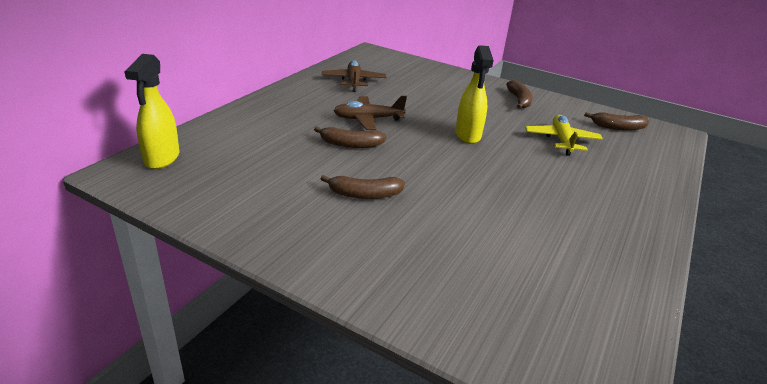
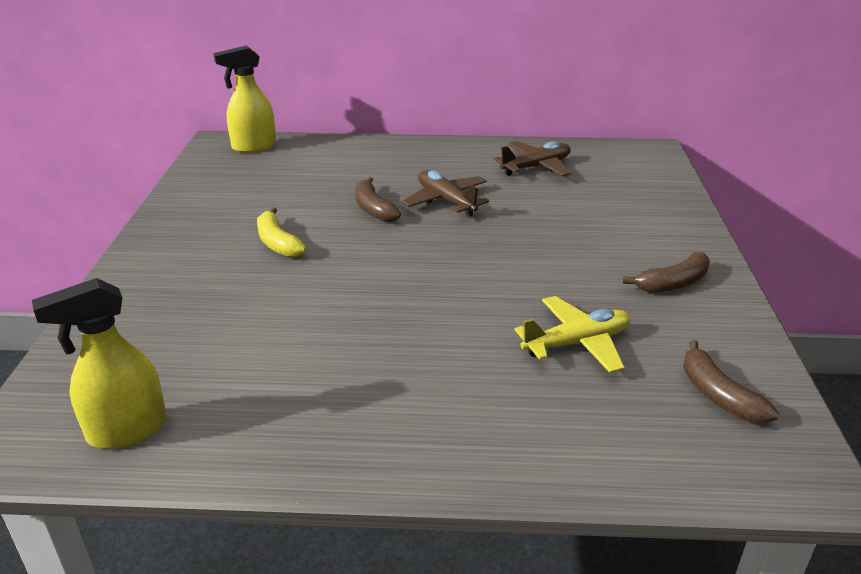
camera: 65 degrees right, 0 degrees up
brown banana [321,175,405,199] -> yellow banana [257,207,307,257]
yellow spray bottle [455,45,494,144] -> yellow spray bottle moved to [32,278,167,449]

